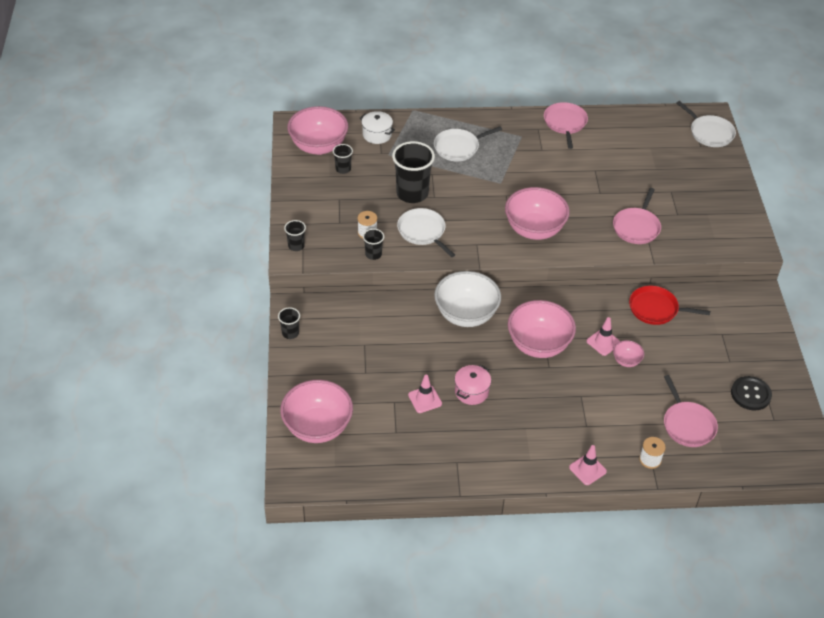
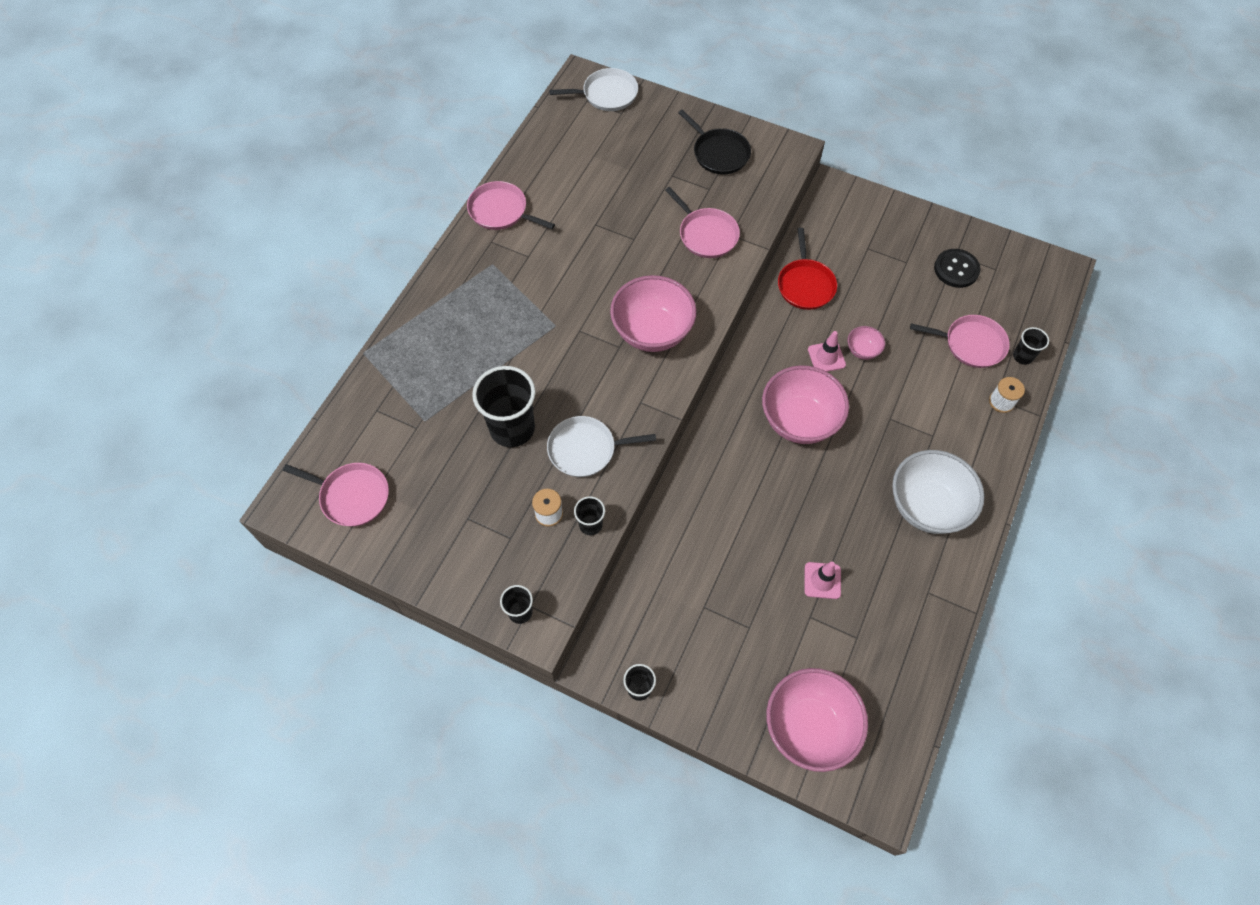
camera: 60 degrees left, 15 degrees up
pink bowl [287,106,348,155] -> pink pan [283,463,389,527]
black cup [333,144,353,174] -> black cup moved to [1013,327,1049,365]
white pot [360,111,395,144] -> none
white pan [434,126,502,161] -> none
white bowl [434,271,501,327] -> white bowl moved to [892,450,984,534]
pink pot [455,365,491,405] -> none
pink traffic cone [569,445,607,485] -> none
red pan [629,286,710,325] -> red pan turned 45 degrees counterclockwise [778,228,837,310]
none -> black pan [678,110,751,175]

